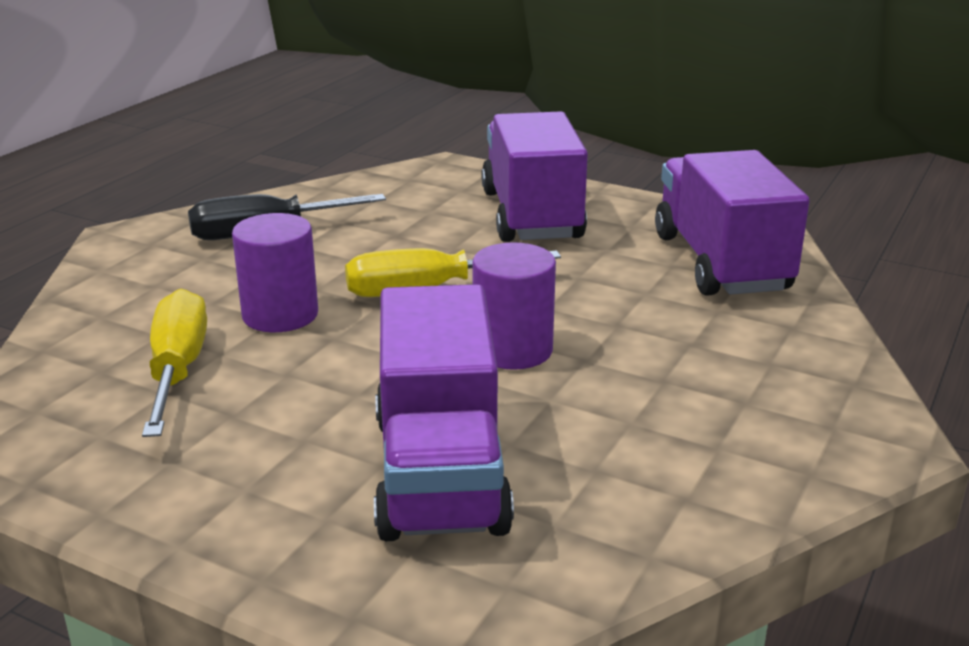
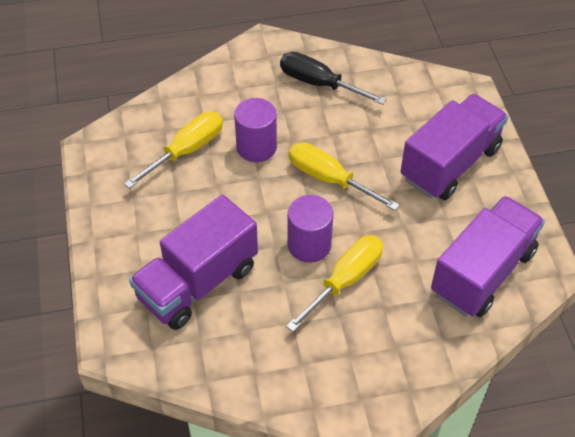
camera: 50 degrees right, 25 degrees up
none -> yellow screwdriver [286,235,383,332]

